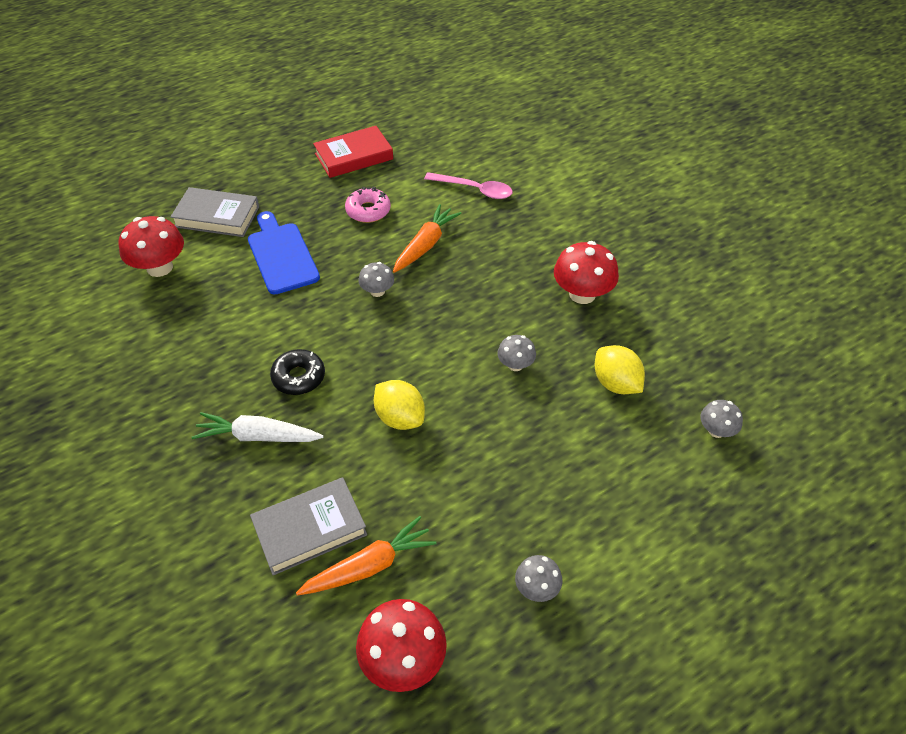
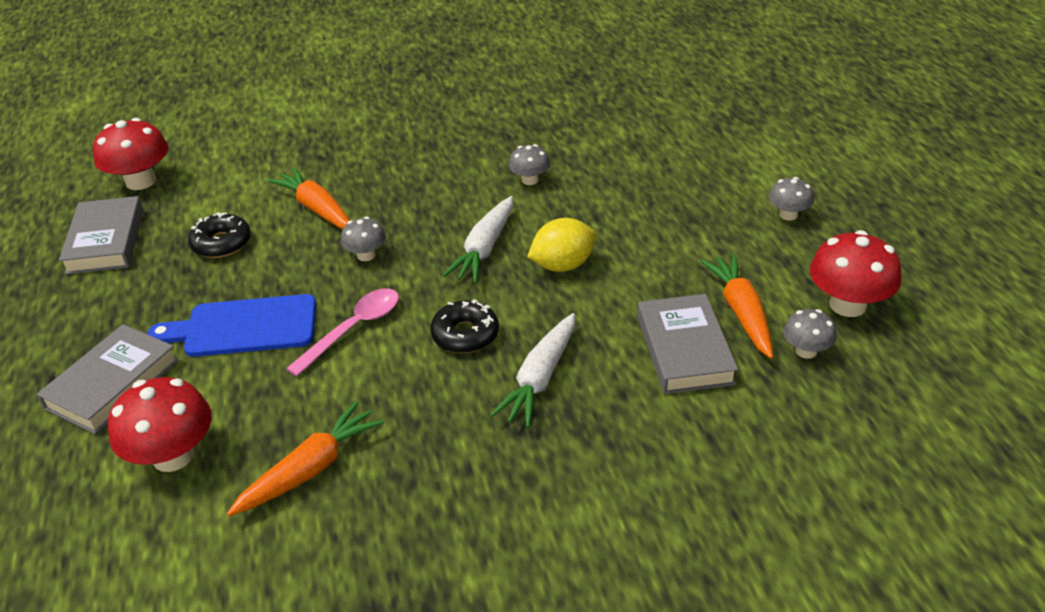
camera: 70 degrees left, 10 degrees down
red book [313,126,393,178] -> grey book [59,196,143,275]
pink donut [345,187,391,223] -> black donut [188,212,251,258]
pink spoon [424,172,513,199] -> pink spoon moved to [286,288,399,376]
red mushroom [554,241,619,304] -> red mushroom moved to [93,118,168,190]
yellow lemon [595,345,645,394] -> none
grey mushroom [700,400,743,438] -> grey mushroom moved to [783,309,836,359]
none -> orange carrot [227,401,384,516]
none -> white carrot [443,196,513,283]

